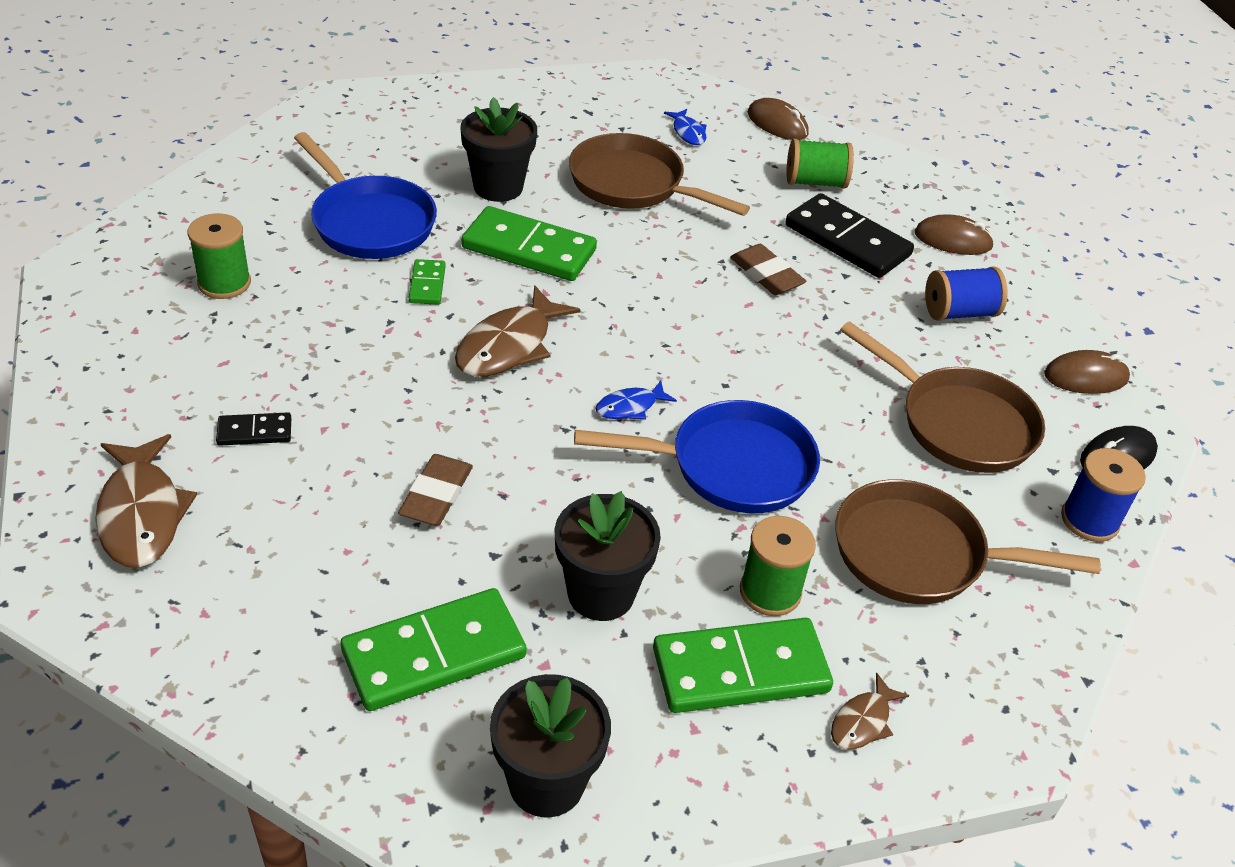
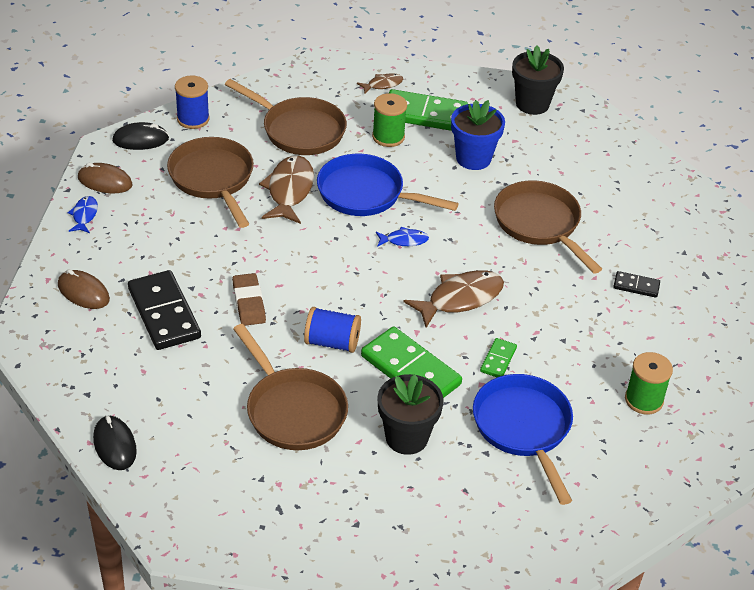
camera: 155 degrees left, 0 degrees up
brown fish [95,434,197,568] -> brown fish moved to [259,155,314,224]
green domino [341,588,527,711] -> none
brown eraser [398,454,473,526] -> brown pan [494,180,602,274]
black flower pot [554,491,661,621] -> blue flower pot [451,100,505,170]
blue fish [664,109,707,145] -> blue fish moved to [68,196,98,233]
brown mouse [748,98,809,140] -> black mouse [93,415,137,470]
green spool [786,139,854,189] -> none
blue spool [925,266,1008,321] -> blue spool moved to [304,307,361,353]

